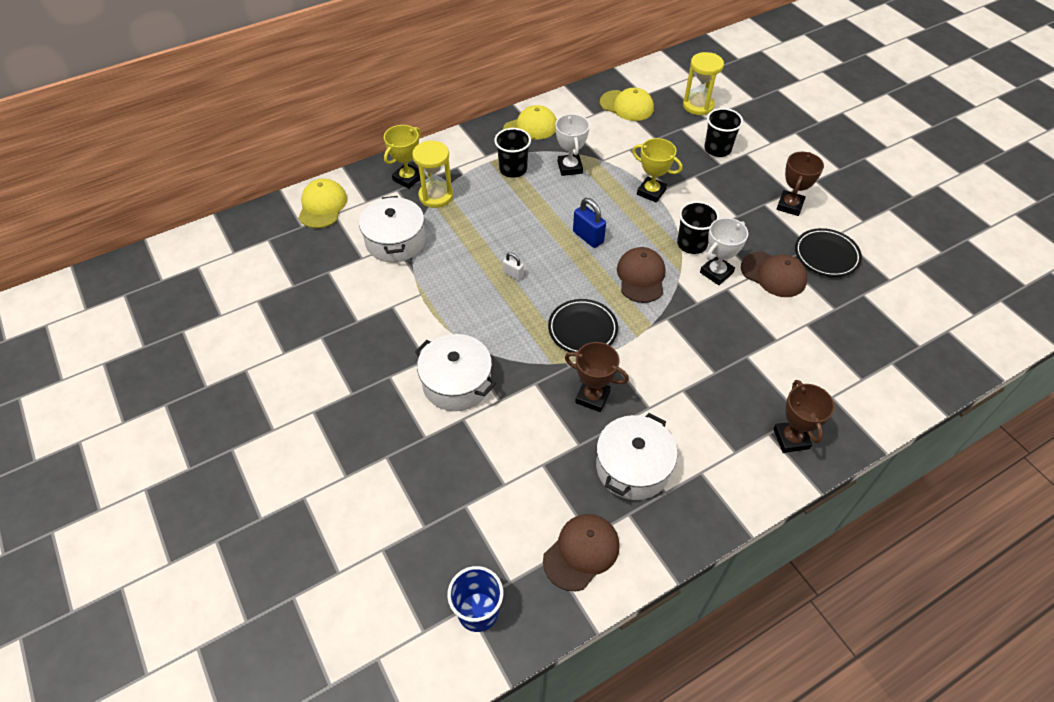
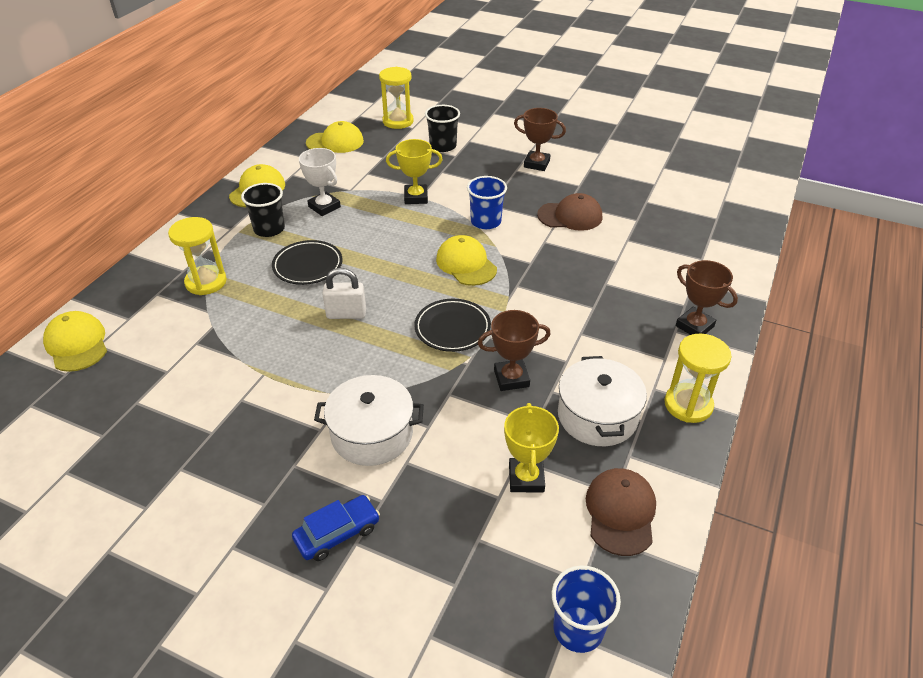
camera: 35 degrees left, 10 degrees down
white pot [359,196,425,263] -> none
yellow trophy [384,125,421,189] -> yellow trophy moved to [504,403,559,492]
white padlock [503,253,524,281] -> white padlock [322,268,366,319], size x1.70
blue padlock [573,198,606,248] -> none
brown cap [617,247,665,303] -> yellow cap [436,235,497,286]
black cup [677,201,719,254] -> blue cup [467,176,507,229]
white trophy [700,218,748,285] -> none
brown trophy [776,151,824,216] -> brown trophy turned 60 degrees counterclockwise [514,108,566,171]
black plate [795,228,862,277] -> black plate moved to [272,240,342,285]
none -> blue car [292,495,380,561]
none -> yellow hourglass [665,334,732,423]

